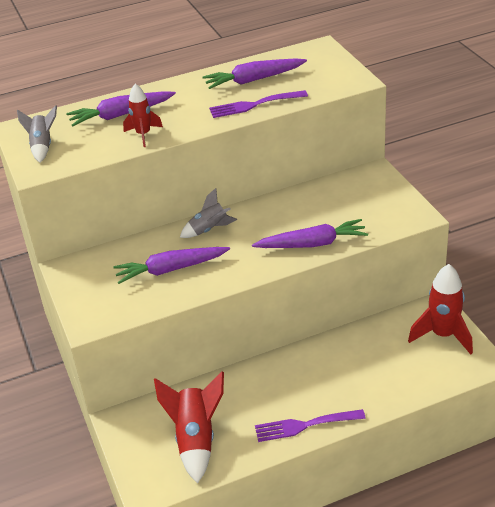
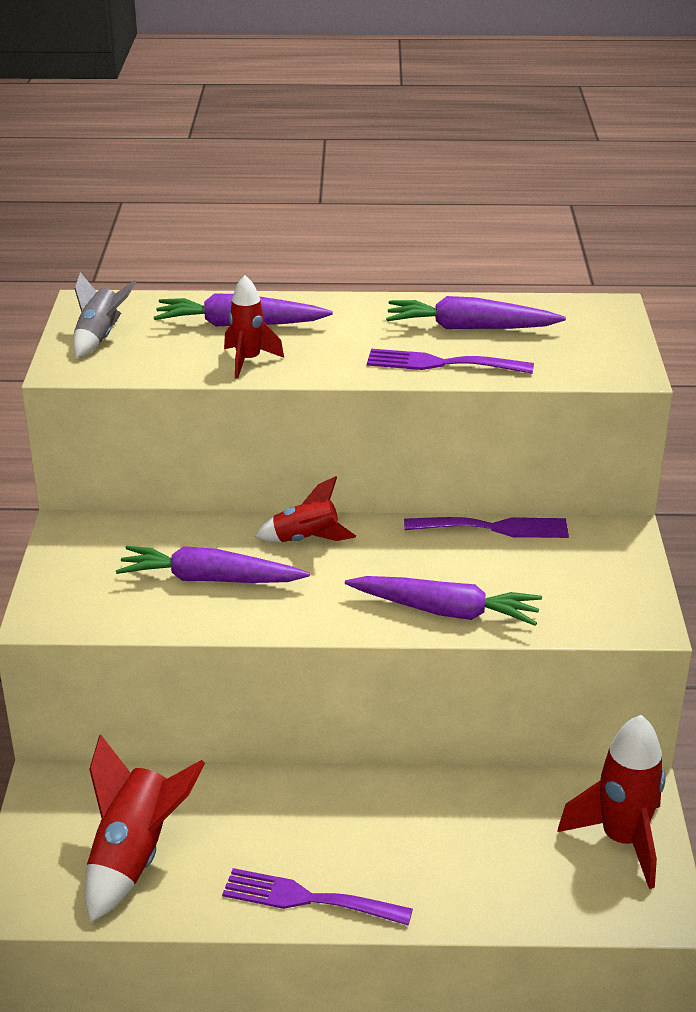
camera: 20 degrees right, 5 degrees down
grey rocket [180,188,237,238] -> red rocket [254,476,356,542]
none -> purple fork [404,517,569,538]

